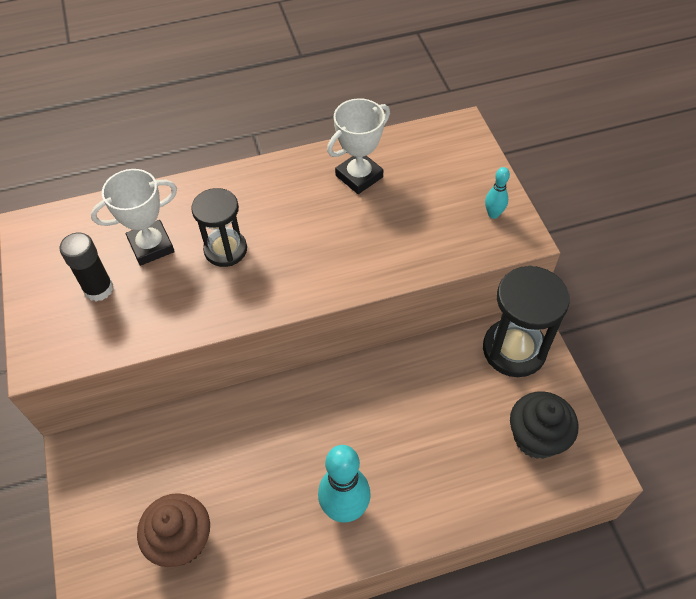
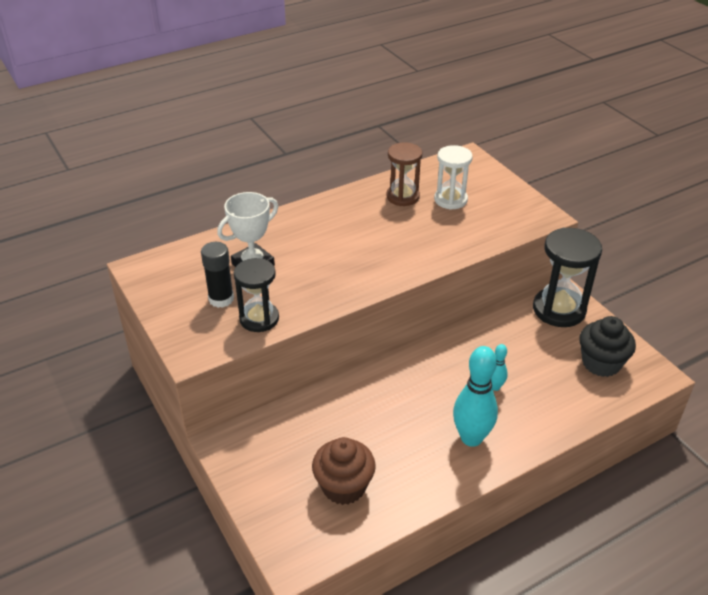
camera: 15 degrees left, 15 degrees down
black hourglass [191,188,247,267] -> black hourglass moved to [234,258,279,332]
white trophy [327,98,390,194] -> brown hourglass [386,142,422,206]
turquoise bowling pin [485,167,510,219] -> turquoise bowling pin moved to [491,344,508,391]
none -> white hourglass [434,145,473,210]

